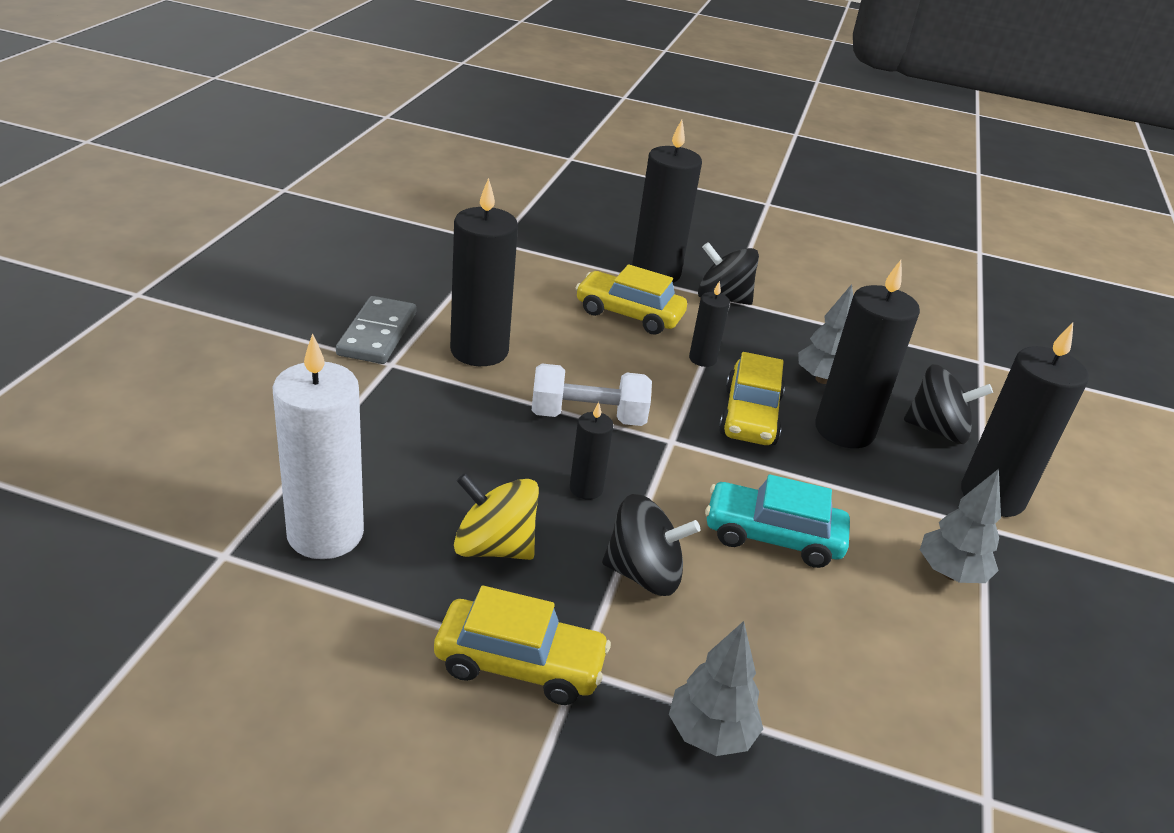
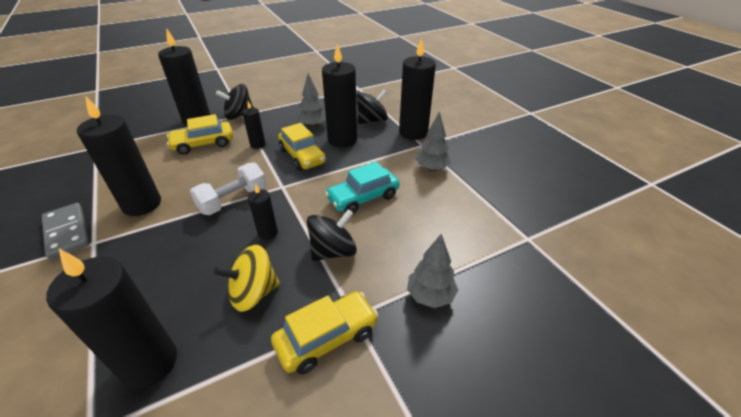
camera: 40 degrees left, 5 degrees up
white candle [273,333,364,559] -> black candle [46,249,177,388]

